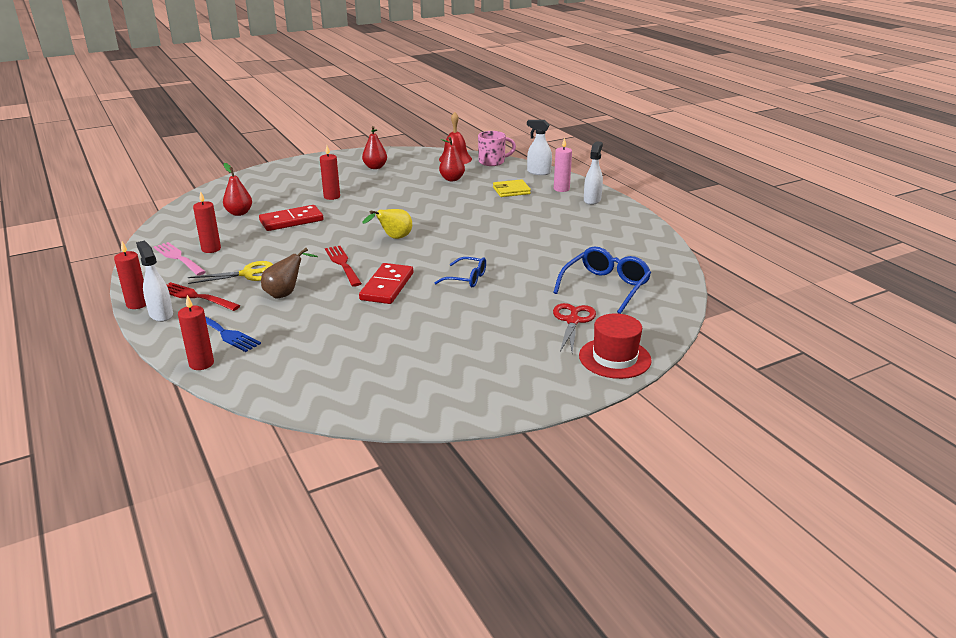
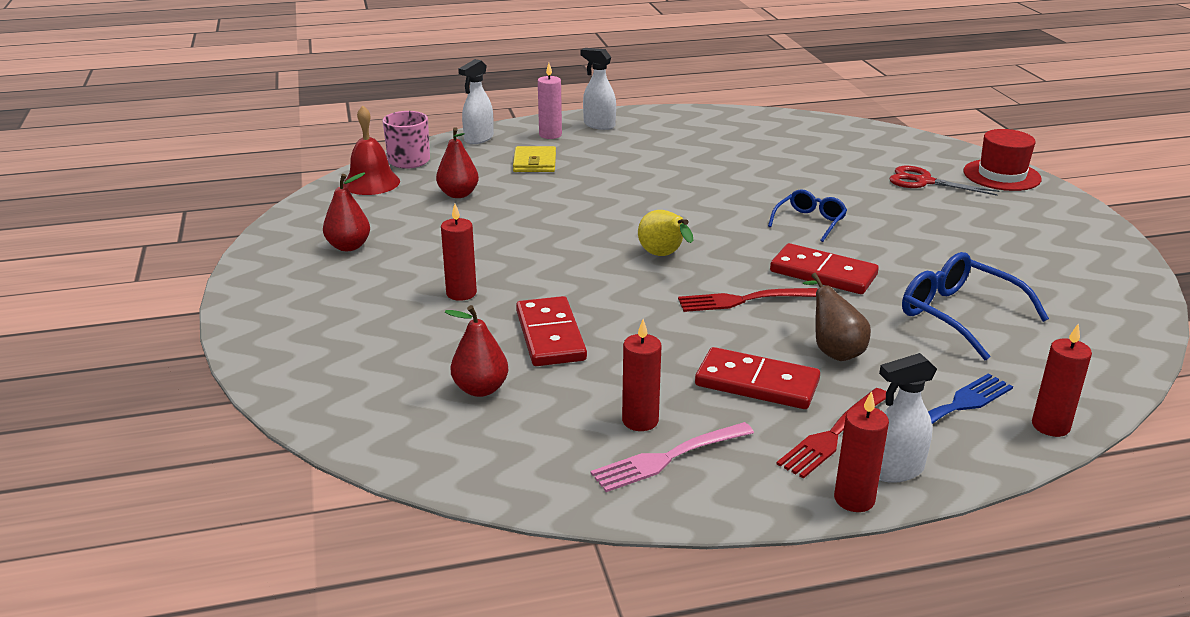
camera: 75 degrees left, 0 degrees up
yellow scissors [188,261,273,284] -> red domino [695,347,820,409]
blue glasses [553,247,651,314] -> blue glasses moved to [902,252,1049,360]

